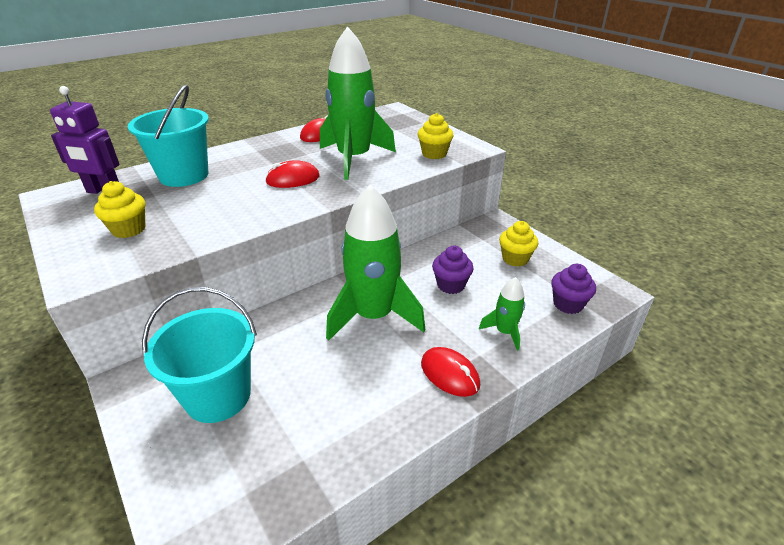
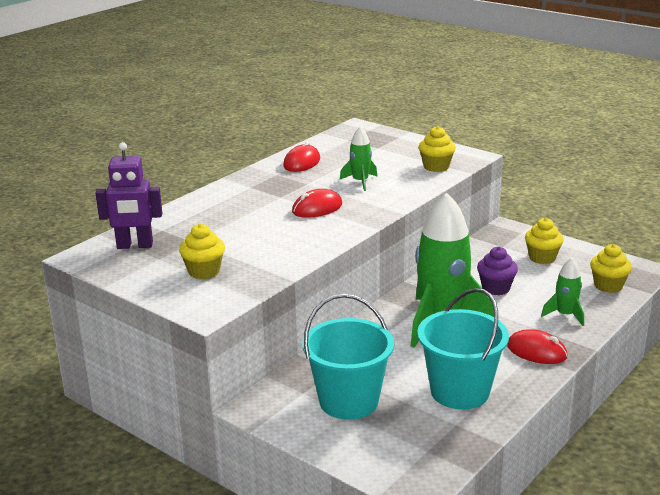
camera: 15 degrees left, 10 degrees down
turquoise bucket [128,84,209,187] -> turquoise bucket moved to [417,288,509,409]
green rocket [320,26,396,180] -> green rocket [340,126,378,191], size x0.46
purple cupcake [551,264,596,314] -> yellow cupcake [590,244,632,293]

